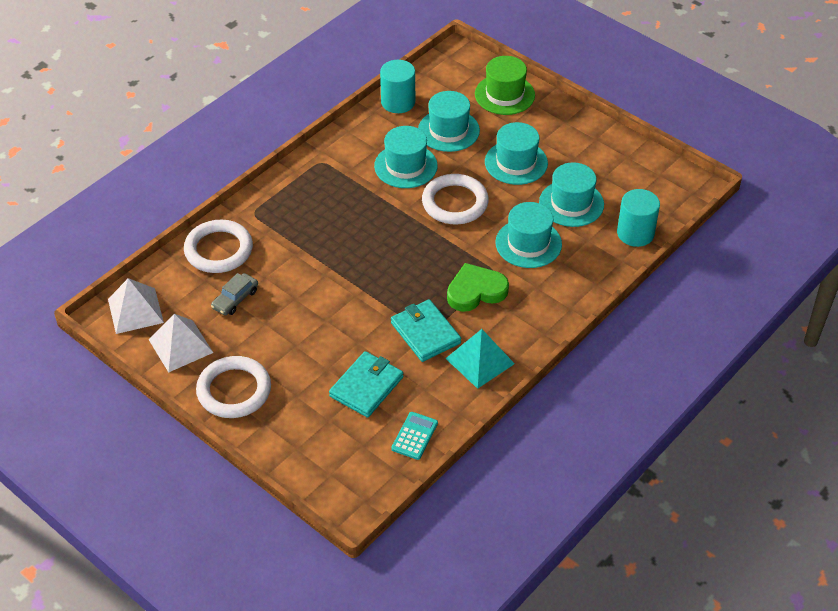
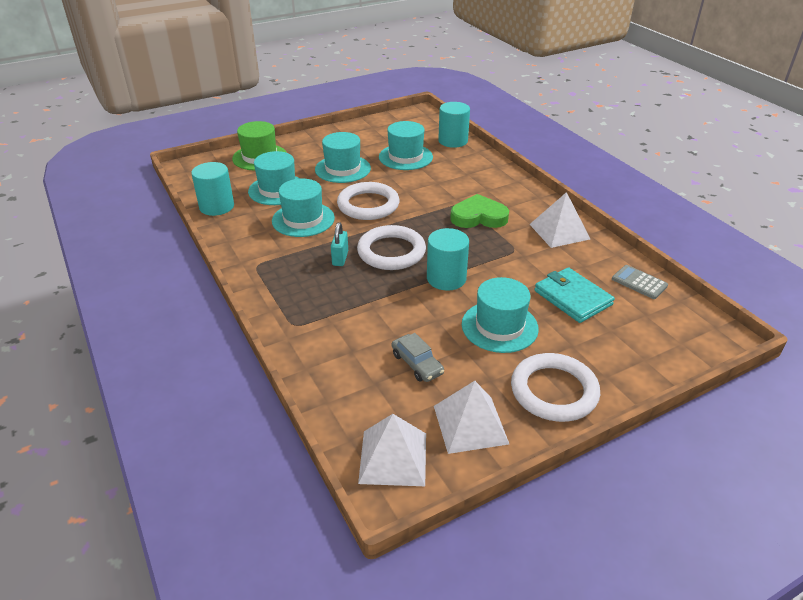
camera: 70 degrees left, 10 degrees down
white ring [184,220,253,273] -> white ring moved to [357,225,426,270]
turquoise wallet [391,299,461,362] -> none
turquoise calculator [391,412,438,460] -> grey calculator [612,265,668,299]
turquoise pyramid [445,329,515,389] -> white pyramid [530,192,590,248]
green heart [447,263,509,312] -> green heart turned 90 degrees clockwise [450,194,509,228]
turquoise hat [495,202,562,268] -> turquoise hat moved to [462,277,539,353]
none -> turquoise padlock [331,222,348,266]
none -> turquoise cylinder [427,228,469,291]

